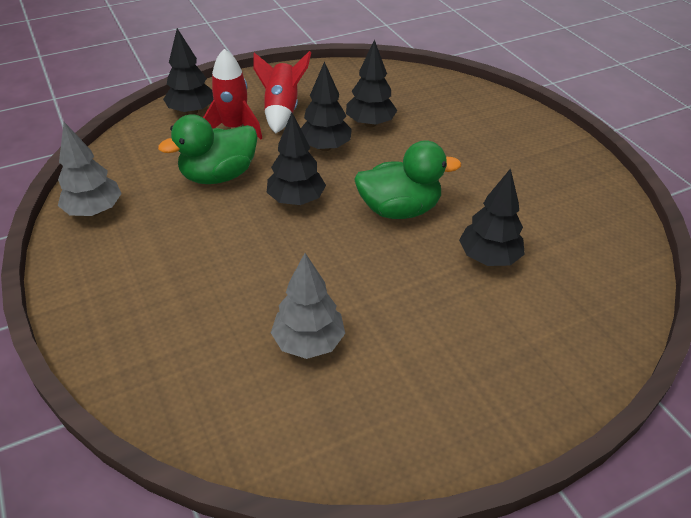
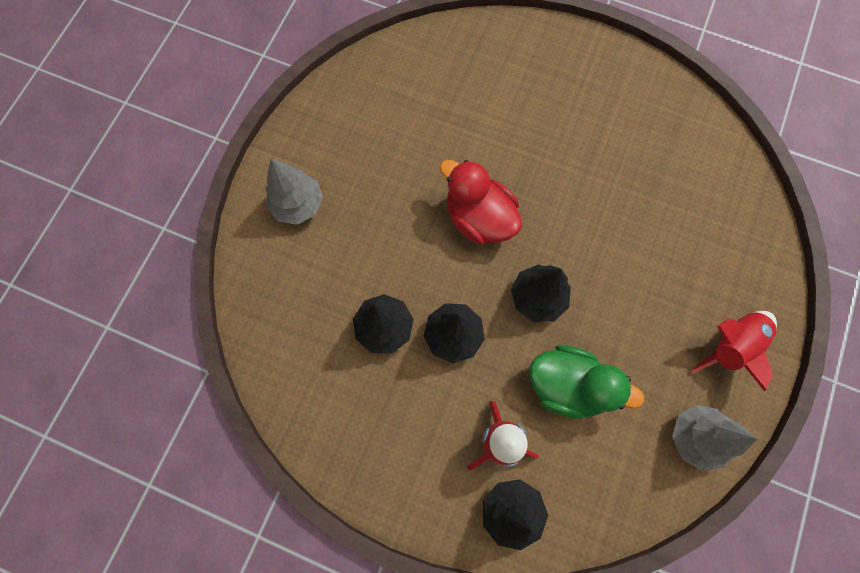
camera: 130 degrees left, 30 degrees up
red rocket [253,51,311,133] -> red rocket moved to [691,311,777,391]
grey tree [271,253,345,359] -> grey tree moved to [266,159,323,225]
green duck [354,140,462,219] -> red duck [440,160,522,244]
black tree [459,168,525,266] -> none

